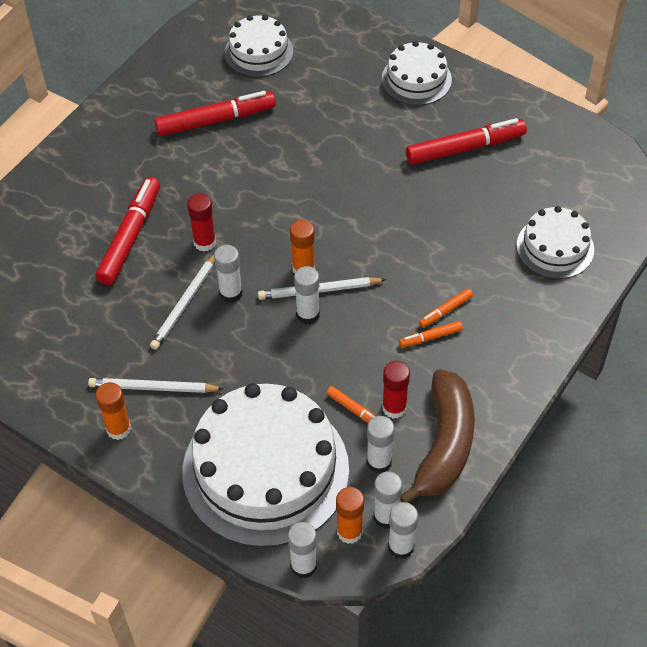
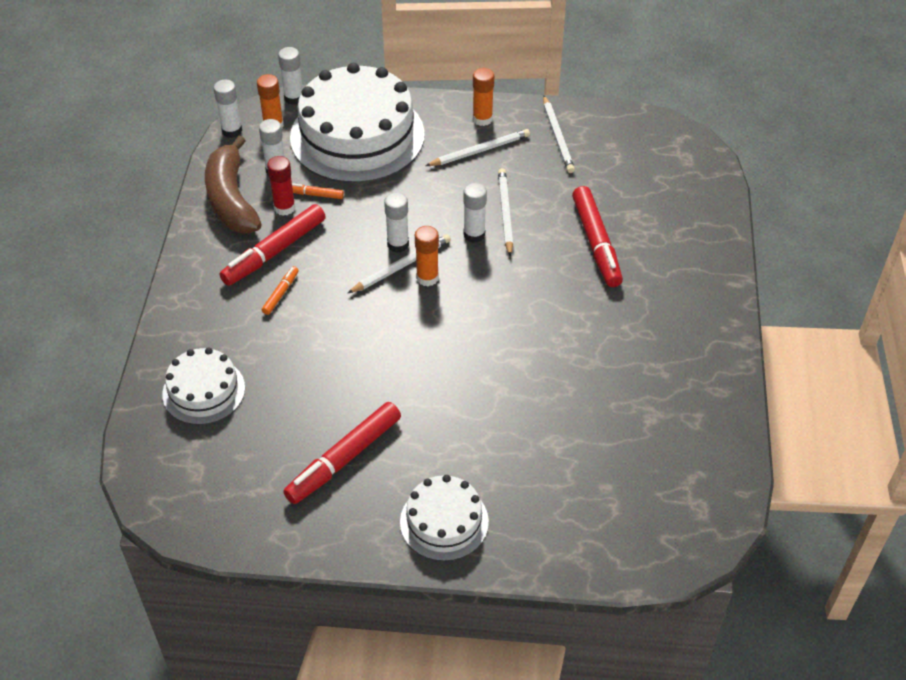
camera: 150 degrees right, 5 degrees down
red marker [155,91,276,136] -> red marker moved to [219,204,326,286]
red glue stick [187,193,216,252] -> none
white cake [224,15,293,77] -> none
white glue stick [373,472,402,529] -> none
orange marker [399,321,463,347] -> none
none -> white pencil [543,96,575,173]

